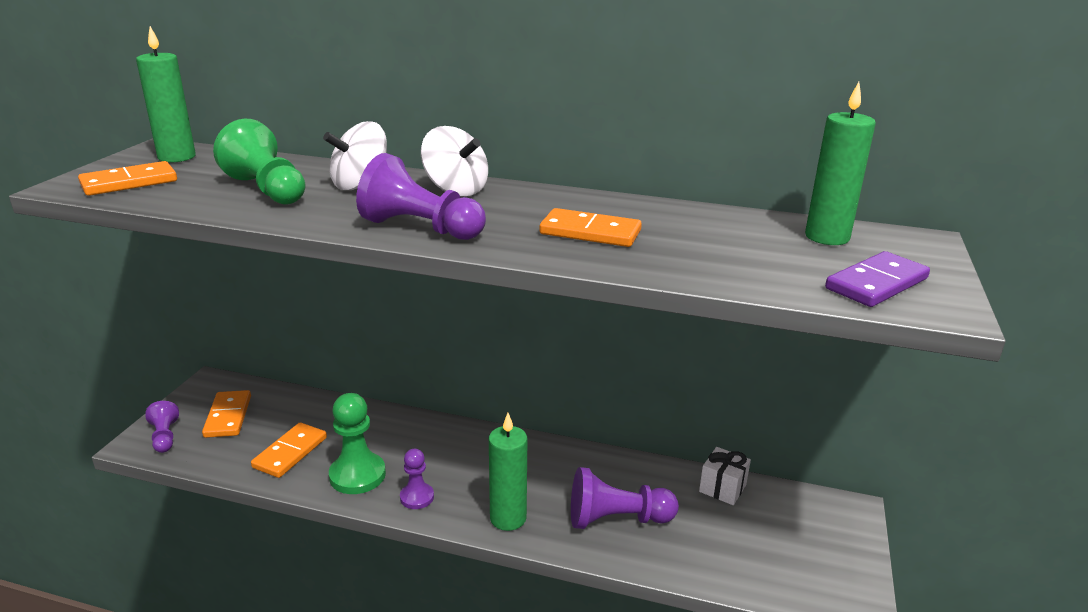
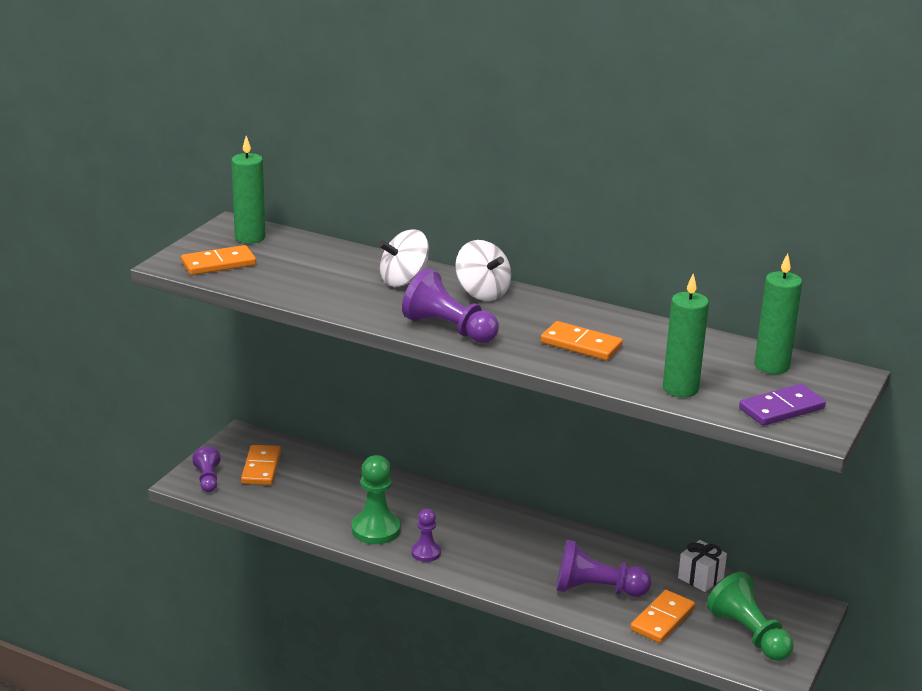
camera: 10 degrees right, 0 degrees up
green pawn [213,119,306,205] -> green pawn moved to [707,572,794,661]
orange domino [251,422,327,478] -> orange domino moved to [630,590,695,643]
green candle [489,413,528,531] -> green candle moved to [663,274,709,397]

